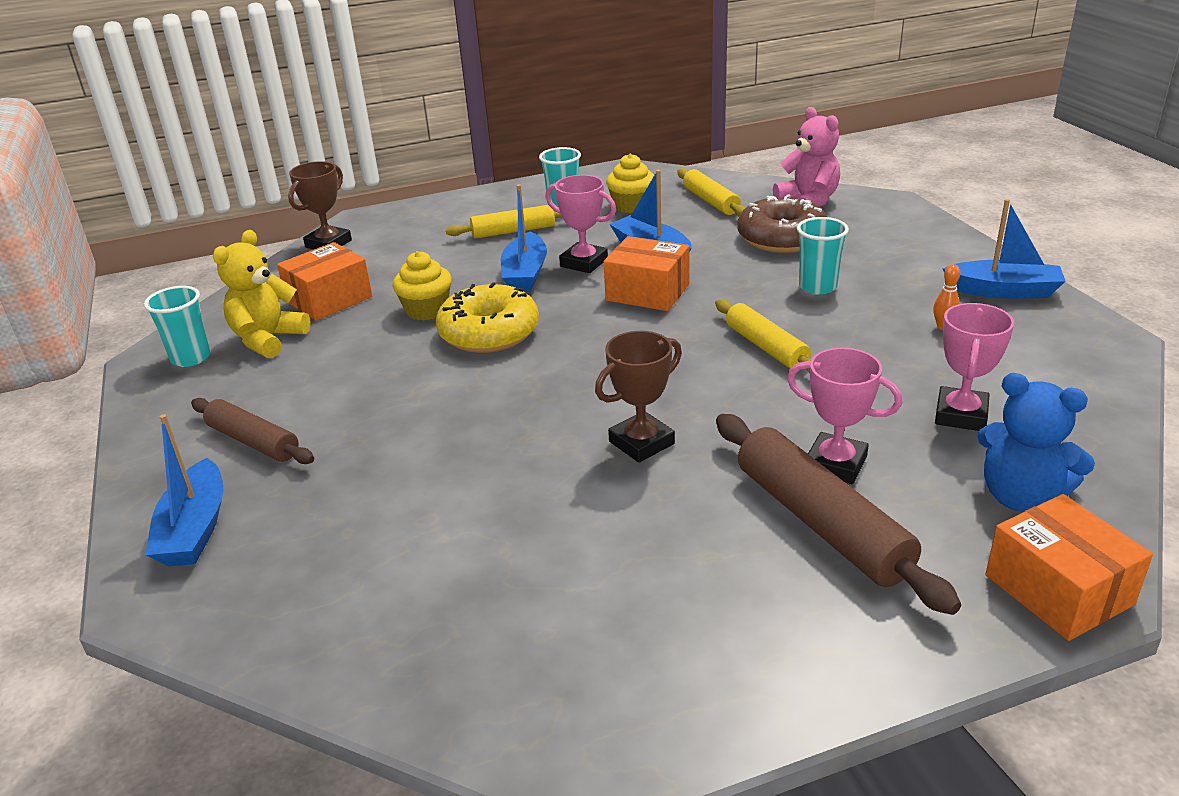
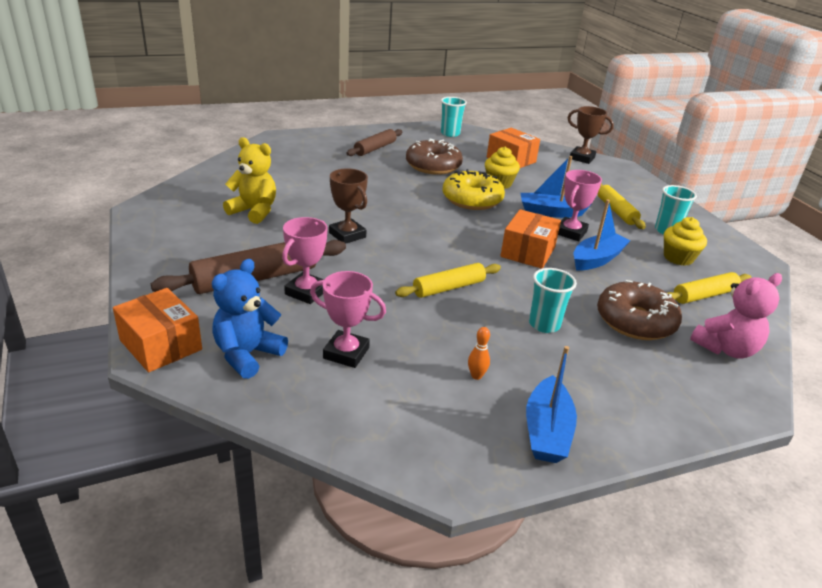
camera: 85 degrees right, 0 degrees up
blue boat [146,414,223,567] -> none
yellow teddy bear [213,230,311,358] -> yellow teddy bear moved to [223,137,276,224]
orange box [986,494,1153,641] -> orange box turned 75 degrees clockwise [113,288,202,372]
none -> brown donut [406,139,463,175]

